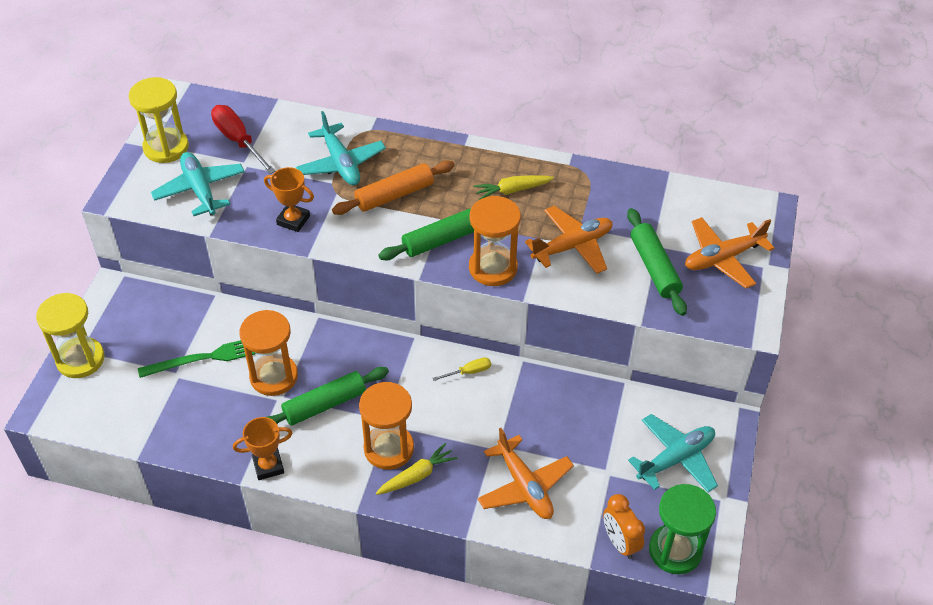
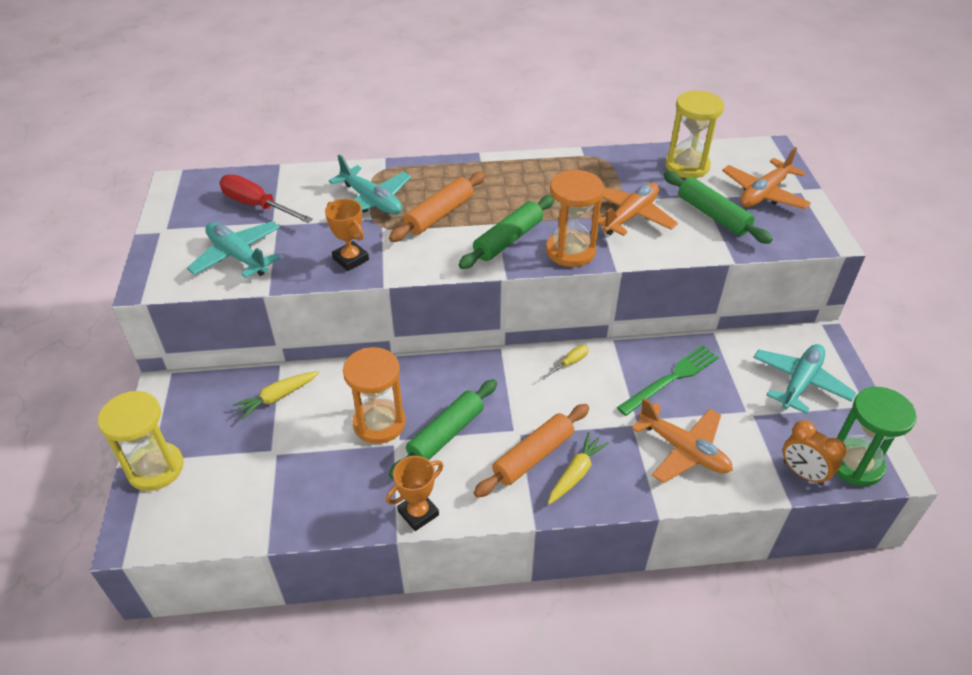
camera: 20 degrees left, 5 degrees down
yellow hourglass [129,77,189,163] -> yellow hourglass moved to [665,90,724,178]
green fork [138,340,256,378] -> green fork moved to [617,346,719,416]
orange trophy [264,167,314,232] -> orange trophy turned 45 degrees clockwise [325,199,369,271]
orange hourglass [359,382,414,470] -> orange rolling pin [474,404,589,498]
yellow carrot [474,175,554,200] -> yellow carrot moved to [233,371,319,419]

